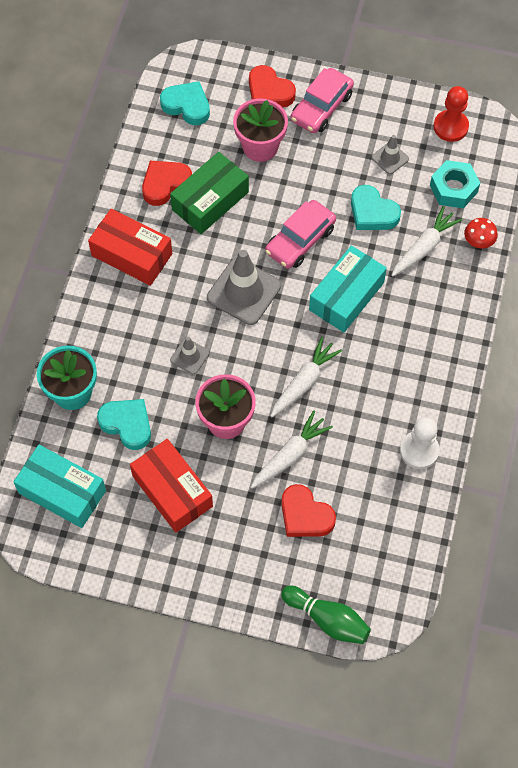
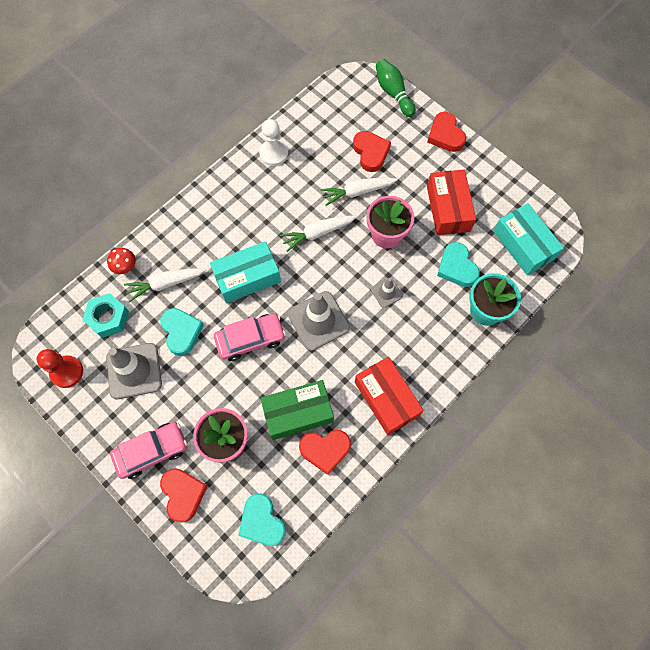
camera: 150 degrees left, 5 degrees up
grey traffic cone [372,135,409,174] -> grey traffic cone [106,343,162,399], size x1.94
none -> red heart [427,112,466,152]

